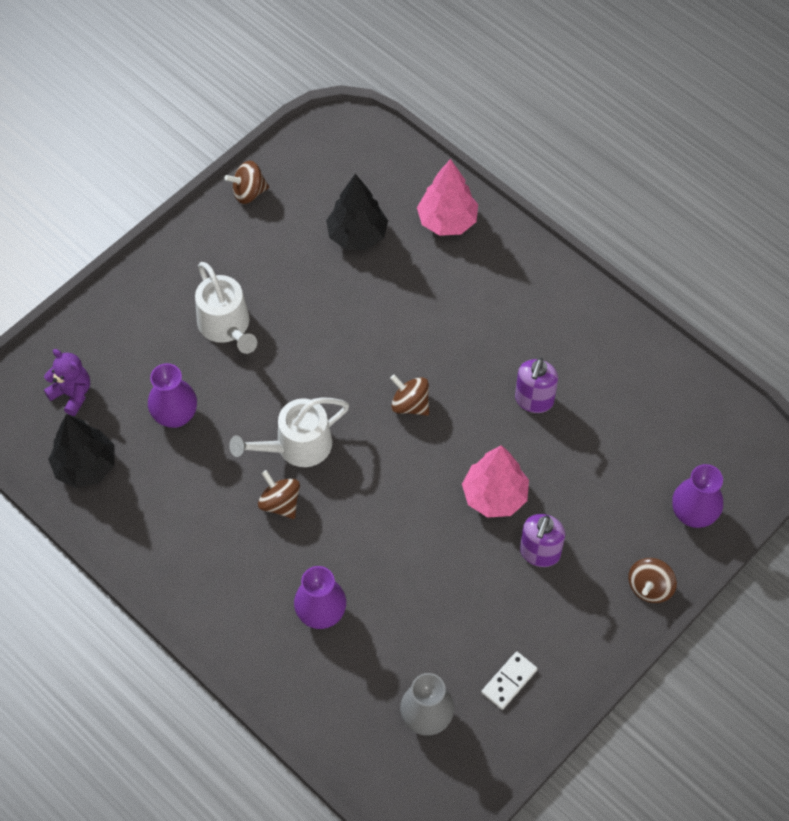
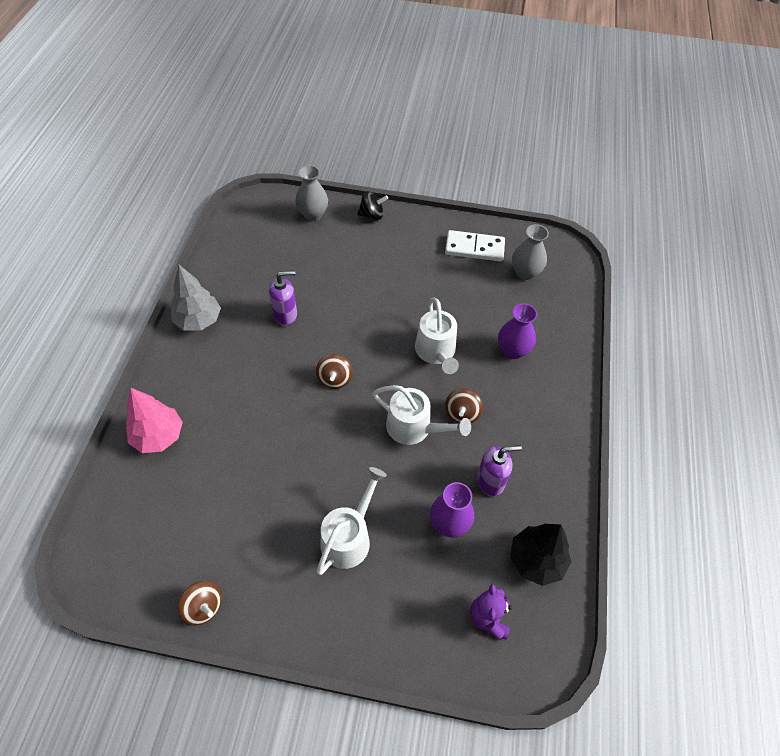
camera: 125 degrees left, 5 degrees down
black tree [326,174,388,250] -> none
pink tree [462,445,529,518] -> none
white domino [481,652,538,710] -> white domino [445,230,505,262], size x1.63
purple soap dispenser [520,514,565,567] -> purple soap dispenser moved to [477,445,522,497]
brown spinning top [628,558,677,603] -> black spinning top [357,191,388,220]
purple vase [672,464,723,528] -> grey vase [295,165,328,221]
none -> grey tree [171,265,221,331]
none -> white watering can [415,297,459,374]

